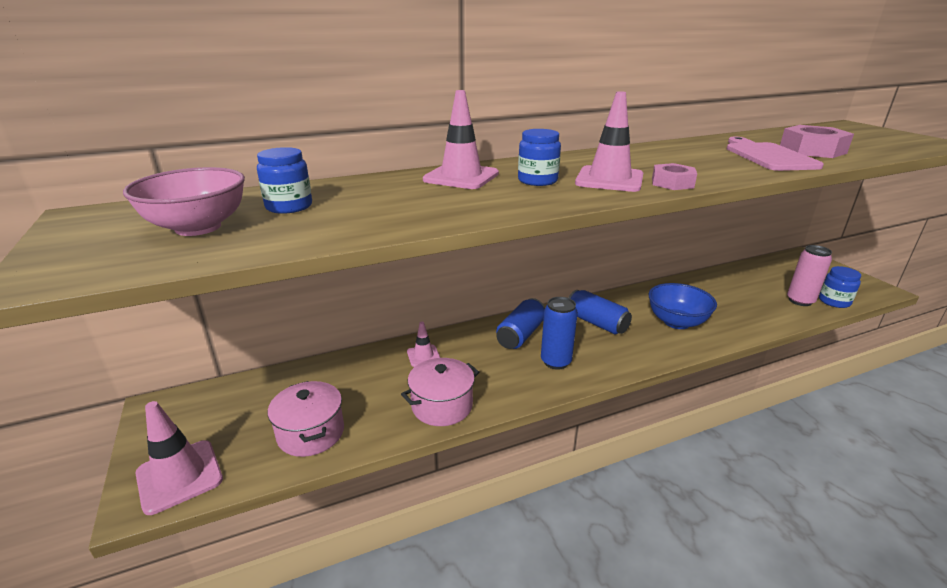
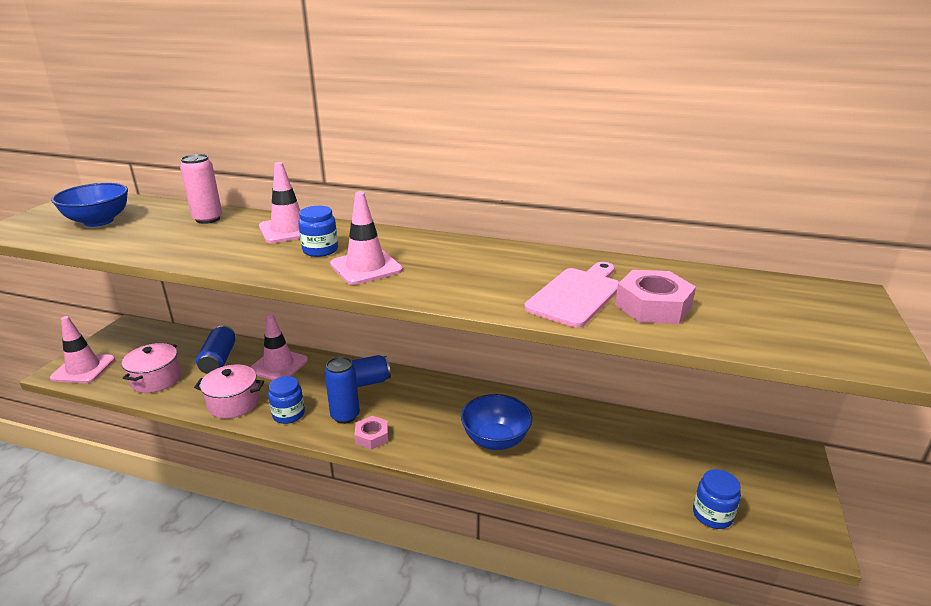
camera: 40 degrees right, 0 degrees up
pink bowl [123,167,245,236] -> blue bowl [51,183,128,227]
blue jar [257,147,312,214] -> blue jar moved to [268,376,305,424]
pink traffic cone [407,322,440,367] -> pink traffic cone [251,313,308,380], size x1.76
blue can [569,290,632,334] -> blue can moved to [196,325,235,374]
pink nut [652,163,697,190] -> pink nut moved to [354,416,388,450]
pink can [787,245,832,306] -> pink can moved to [180,154,222,224]

